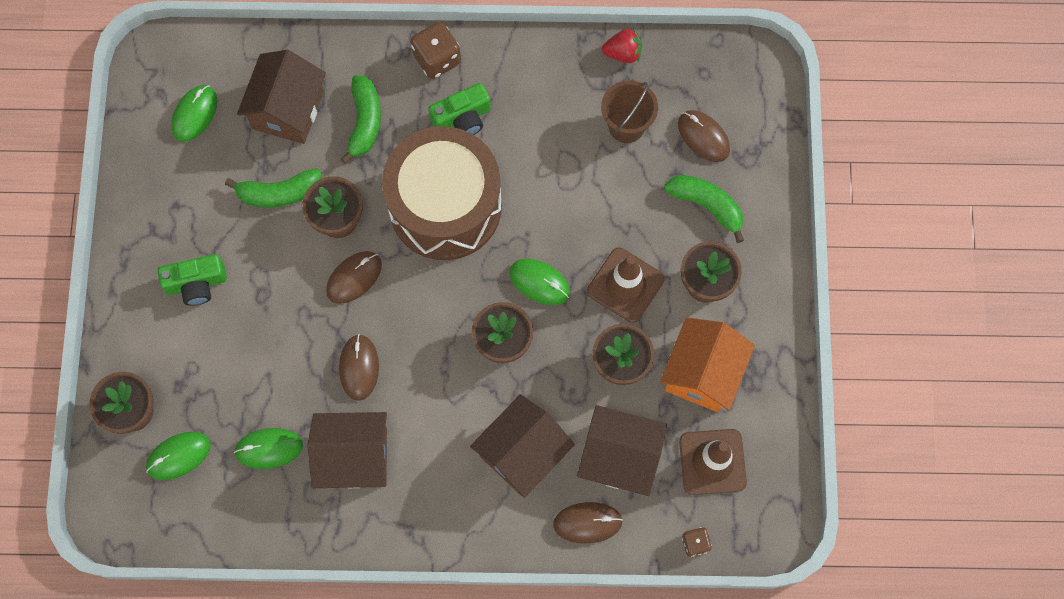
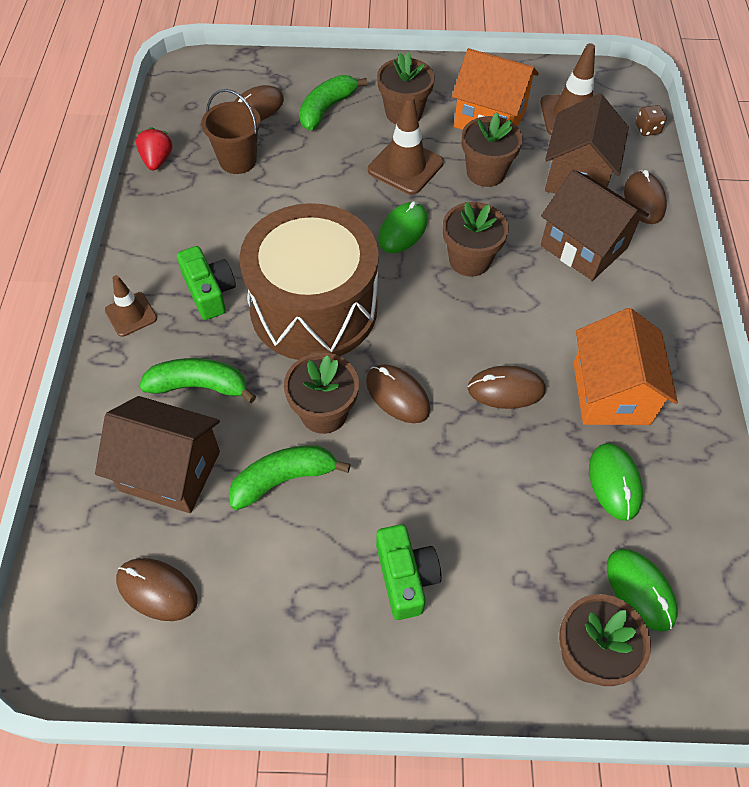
camera: 90 degrees left, 15 degrees down
green mouse [171,85,217,142] -> brown mouse [116,558,198,621]
green banana [225,169,321,207] -> green banana turned 105 degrees counterclockwise [229,445,351,510]
brown house [308,412,387,488] -> orange house [574,308,678,425]
brown dice [411,22,461,79] -> brown traffic cone [105,275,157,337]

